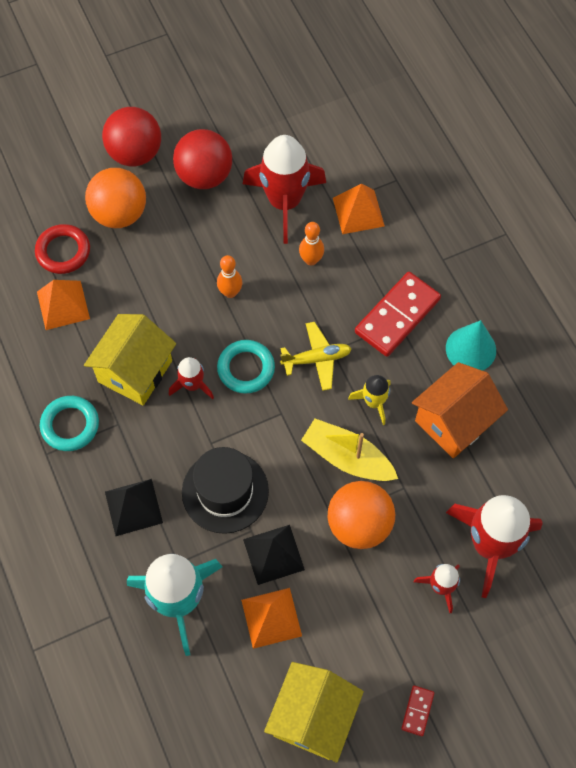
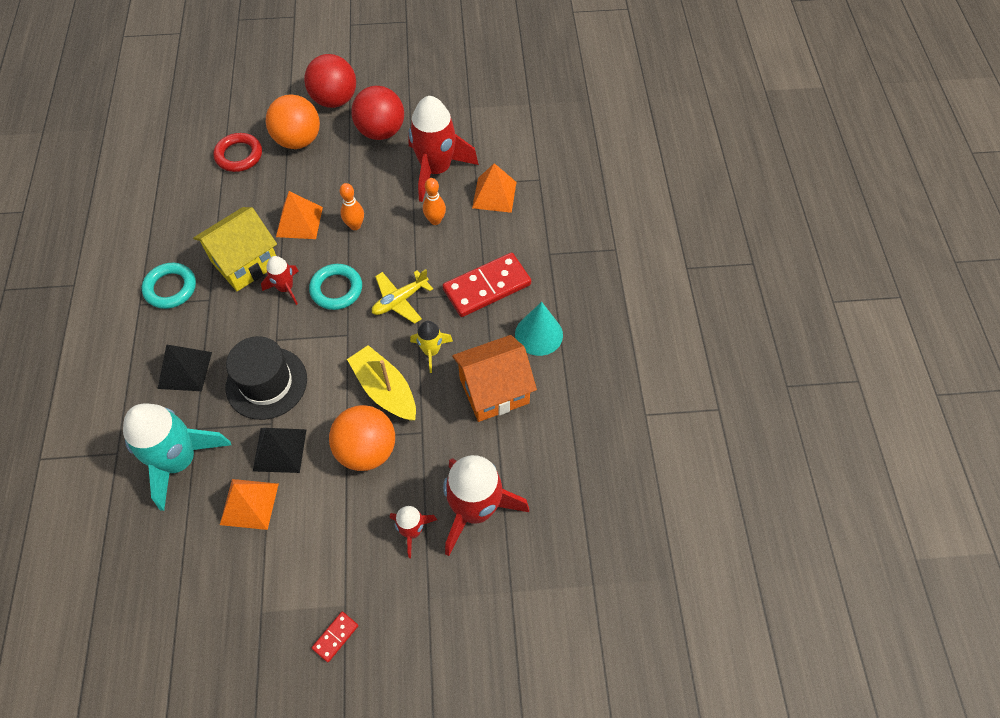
camera: 20 degrees right, 5 degrees down
orange pyramid [37,280,90,330] -> orange pyramid moved to [276,191,323,239]
yellow house [264,662,364,763] -> none
yellow plane [280,322,352,391] -> yellow plane turned 135 degrees clockwise [372,269,433,324]

